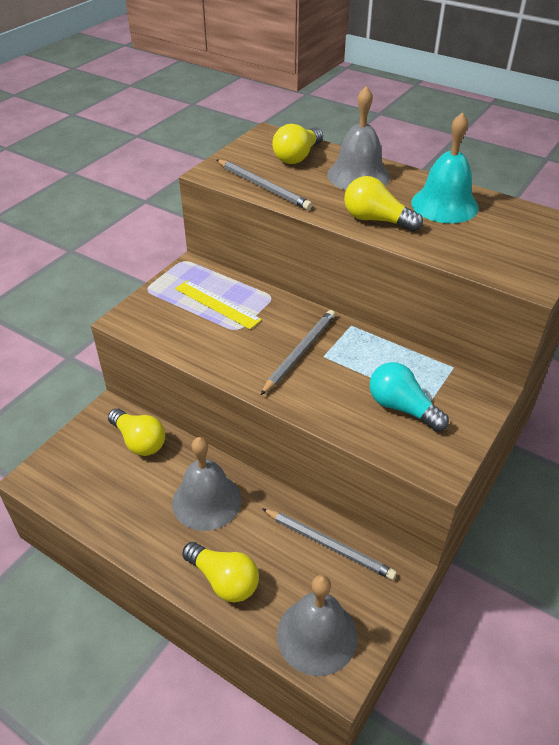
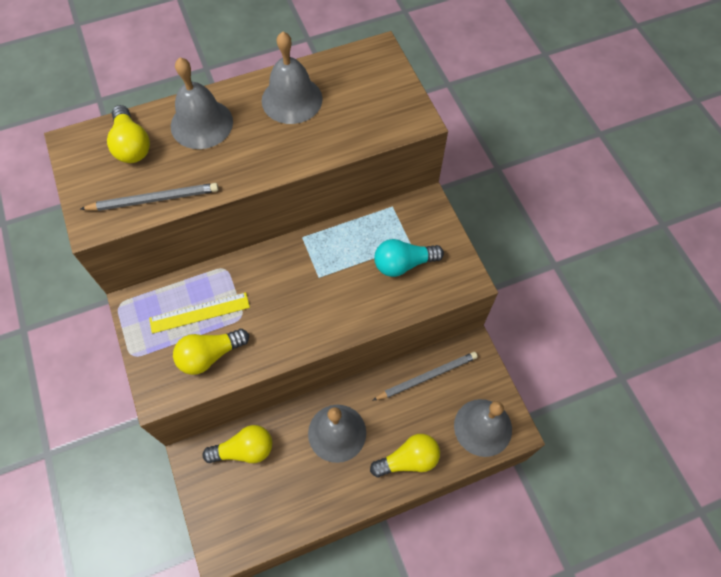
camera: 55 degrees left, 20 degrees up
grey pencil [261,310,335,395] -> none
yellow light bulb [344,176,423,231] -> yellow light bulb moved to [173,329,249,375]
turquoise bell [411,112,479,223] -> grey bell [262,32,323,124]

